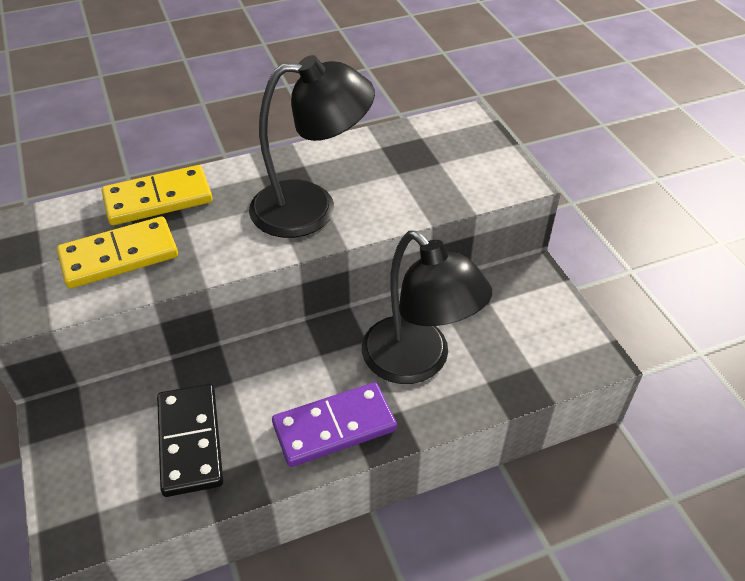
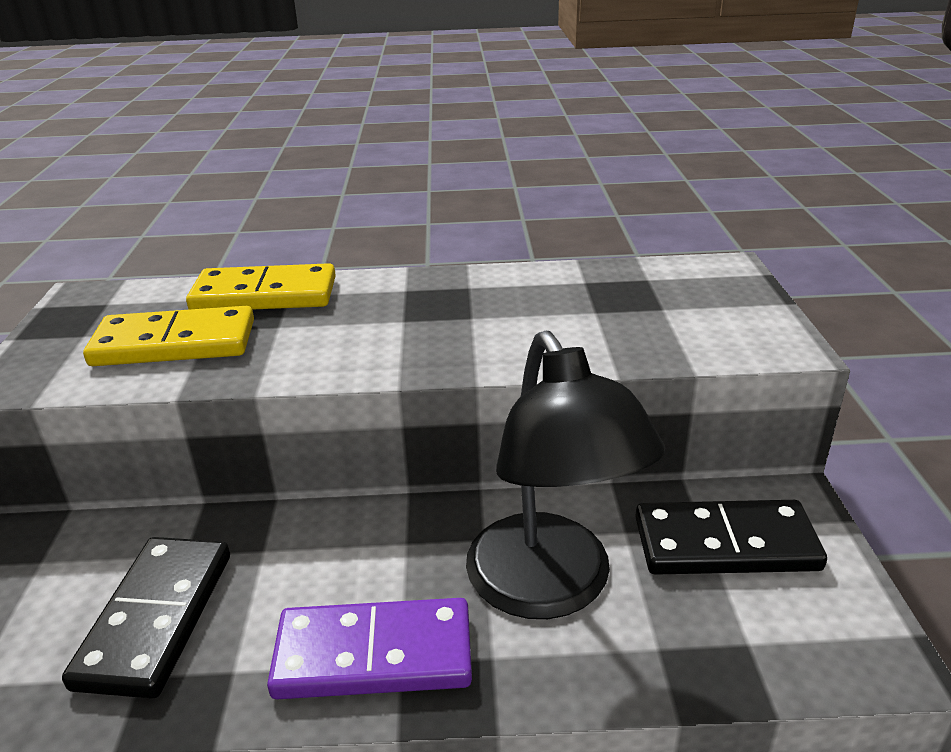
camera: 20 degrees right, 15 degrees down
black lamp [249,55,375,238] -> none
none -> black domino [635,500,827,575]

